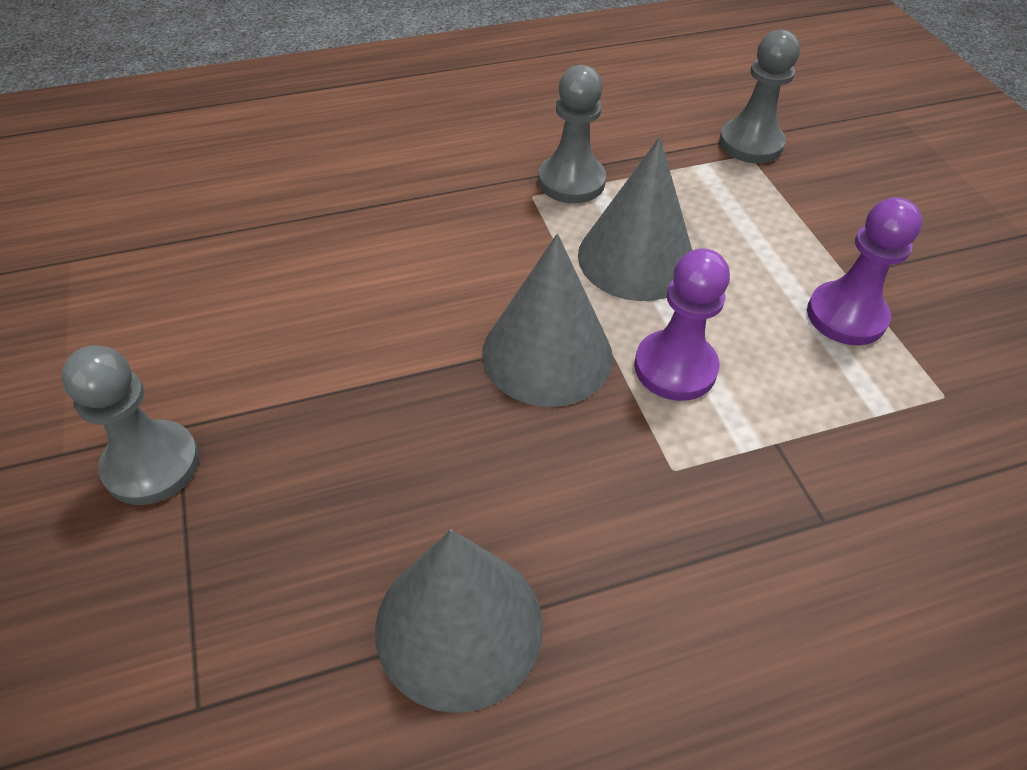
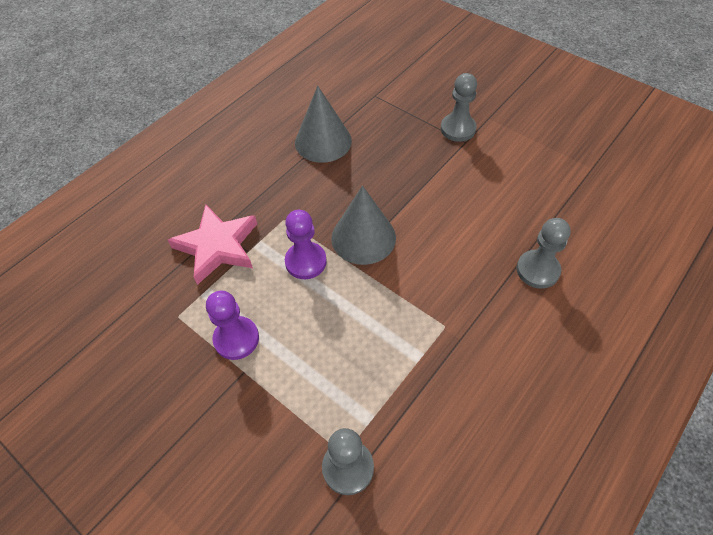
camera: 150 degrees right, 5 degrees up
grey pawn [538,65,606,203] -> grey pawn moved to [517,218,571,289]
grey cone [578,137,693,301] -> none
none -> pink star [168,205,257,285]

